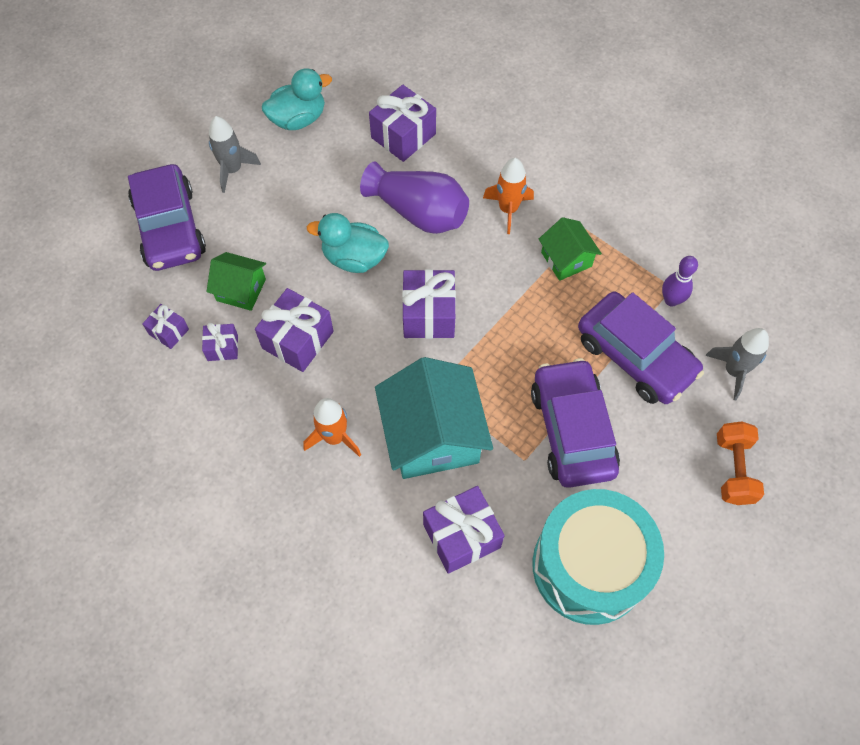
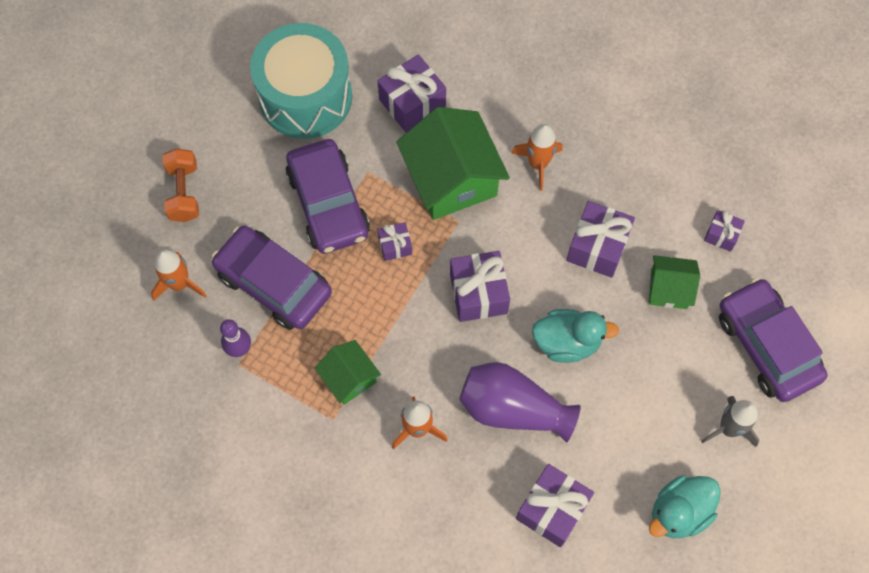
camera: 170 degrees right, 5 degrees up
purple gift [202,323,238,361] -> purple gift moved to [377,222,412,261]
turquoise house [375,357,493,479] -> green house [396,107,510,220]
grey rocket [705,328,769,400] -> orange rocket [151,249,207,300]

